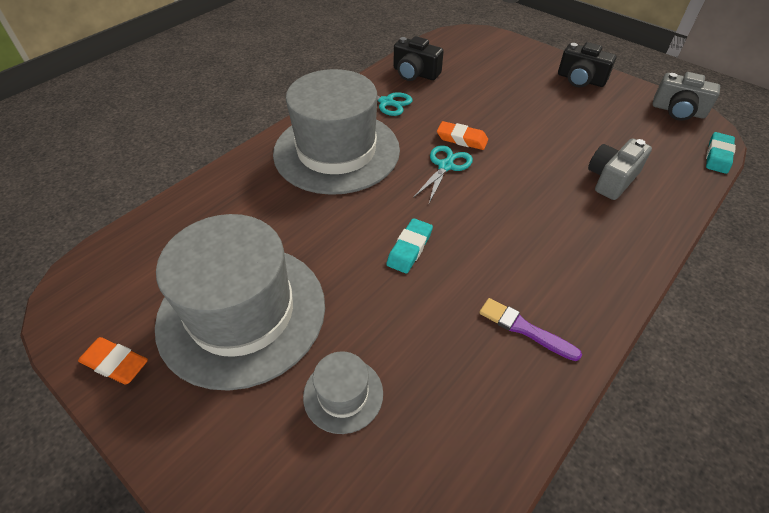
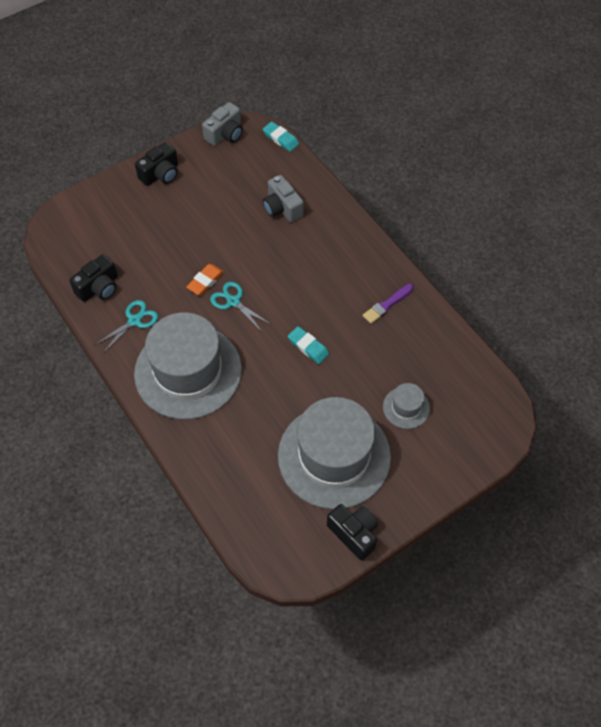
camera: 75 degrees left, 10 degrees up
orange eraser [78,337,148,385] -> black camera [327,504,378,560]

